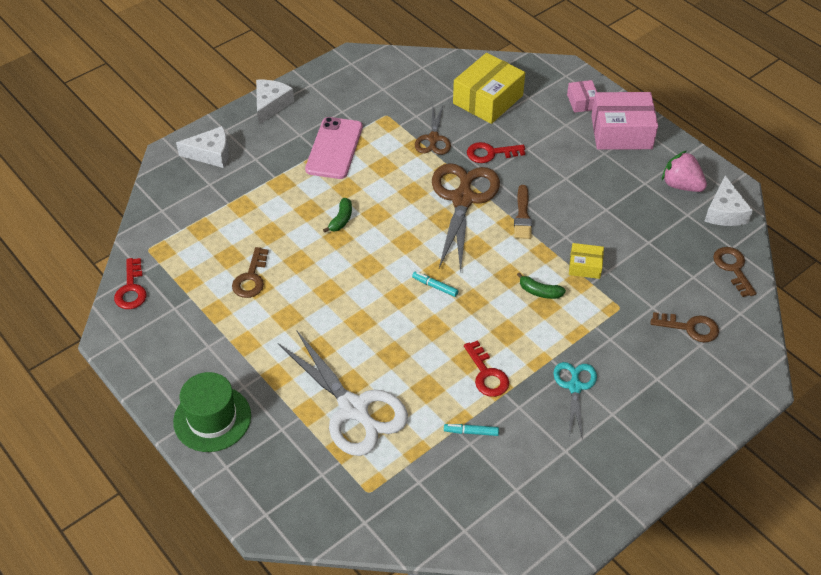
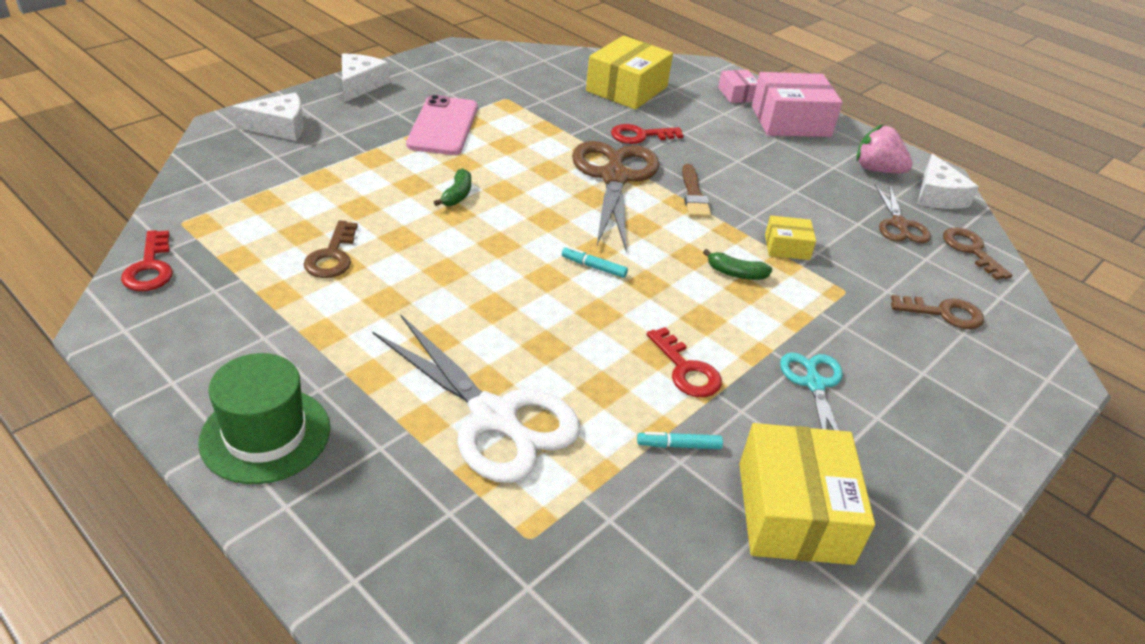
camera: 10 degrees left, 10 degrees down
brown scissors [415,105,451,155] -> brown scissors moved to [875,184,931,243]
none -> yellow box [739,423,875,565]

